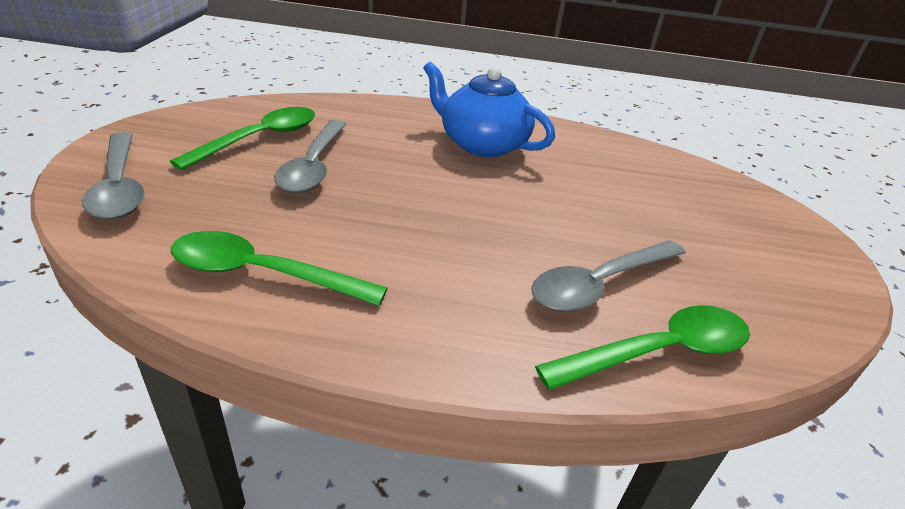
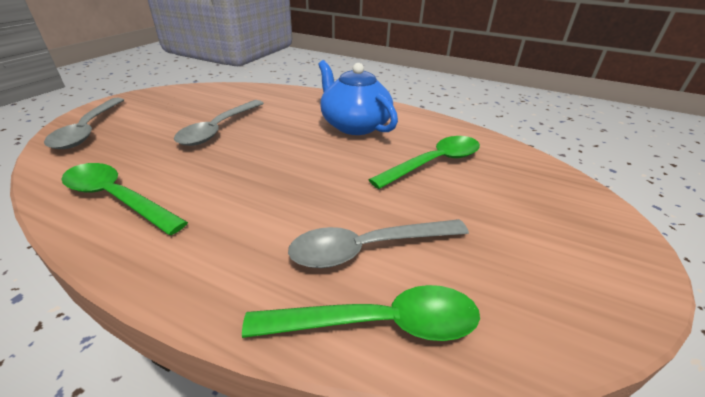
camera: 20 degrees right, 0 degrees up
green spoon [170,107,315,170] -> green spoon moved to [369,136,480,189]

